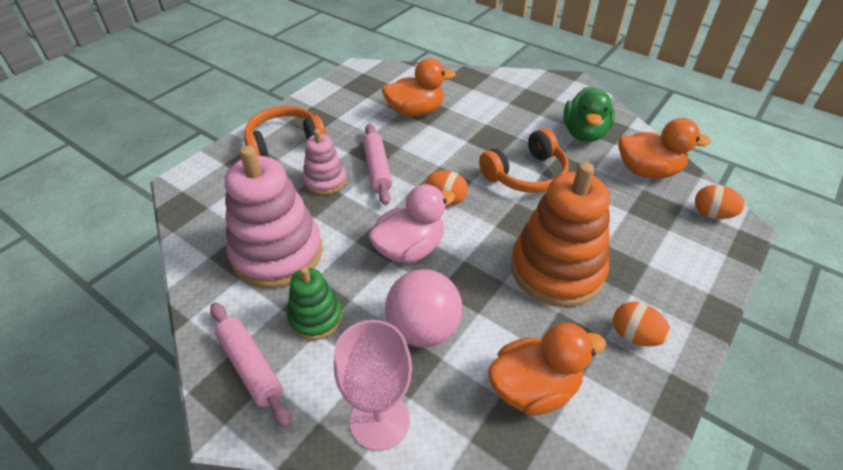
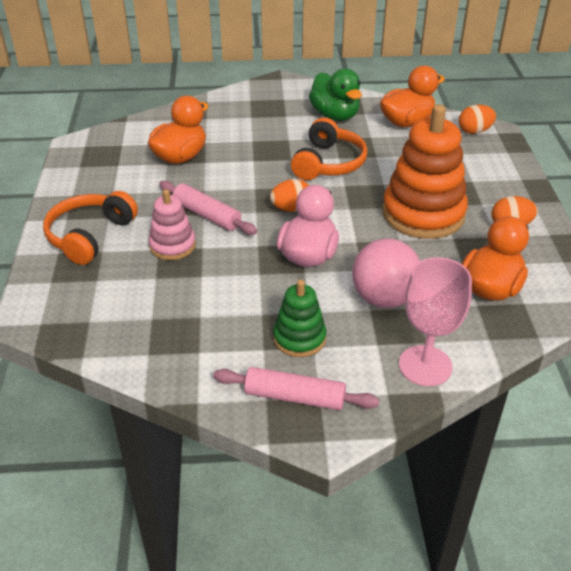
camera: 40 degrees left, 5 degrees down
pink stacking toy [225,145,323,288] -> none

